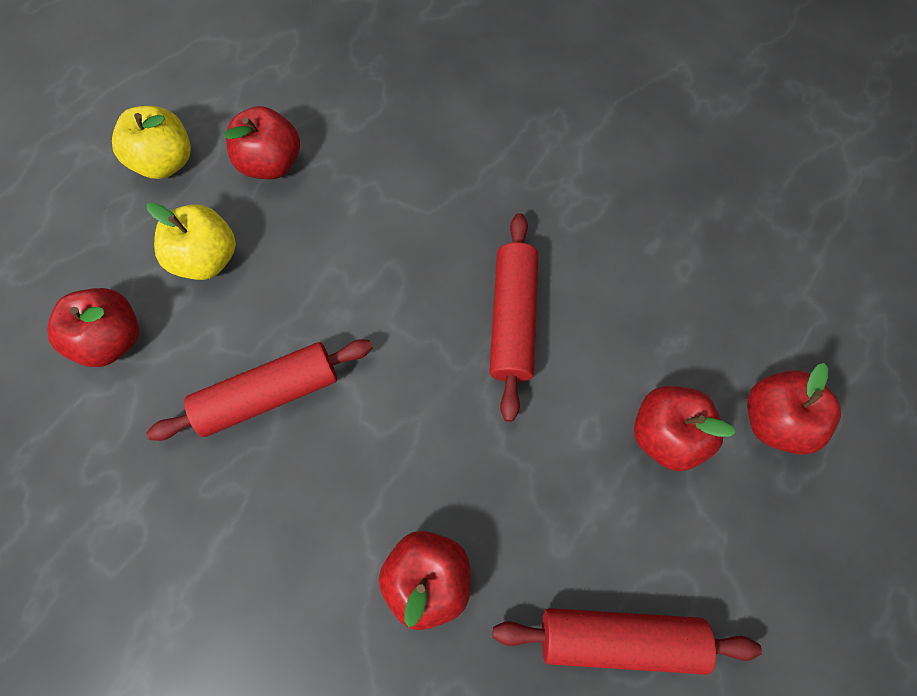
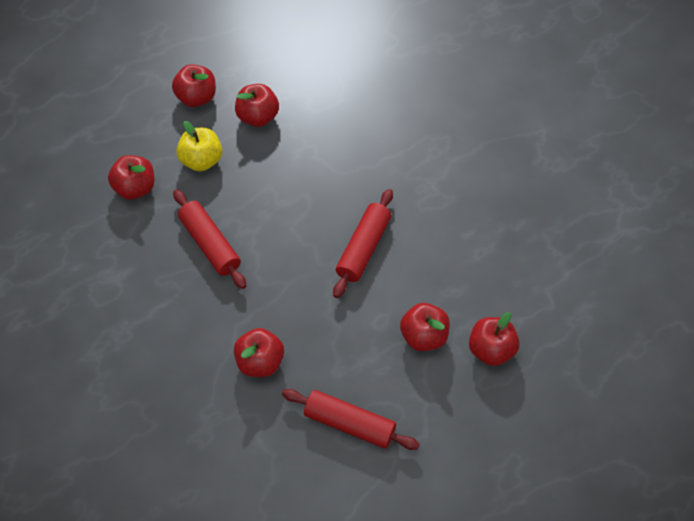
camera: 20 degrees right, 10 degrees down
yellow apple [112,106,191,179] -> red apple [172,64,216,107]
red rolling pin [146,339,373,441] -> red rolling pin turned 60 degrees clockwise [173,189,246,289]

